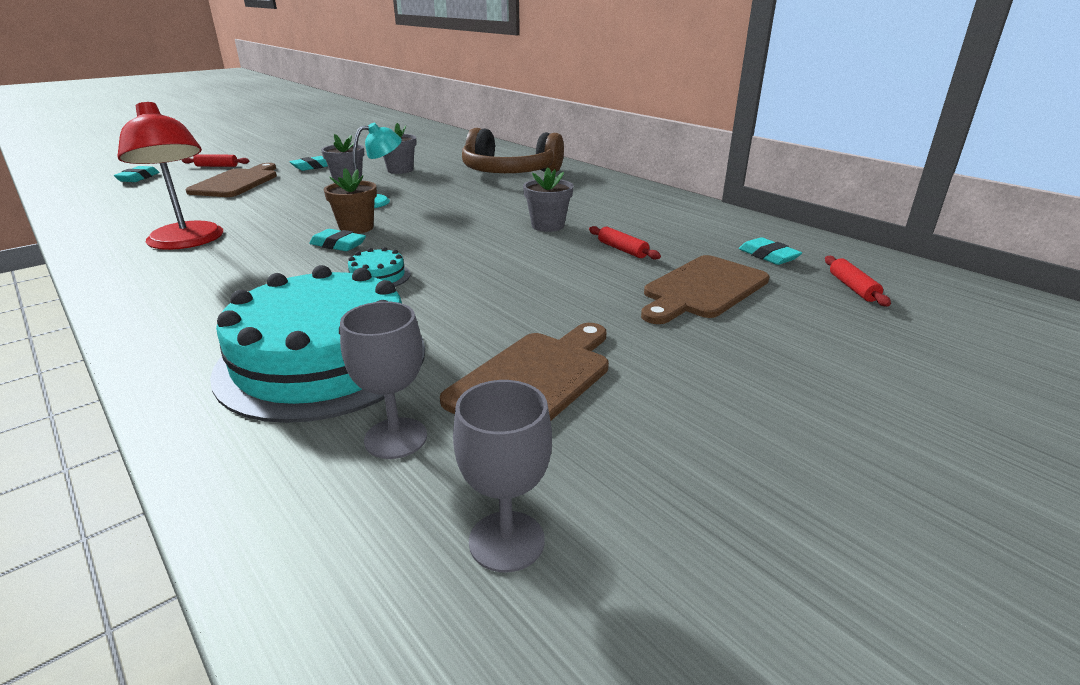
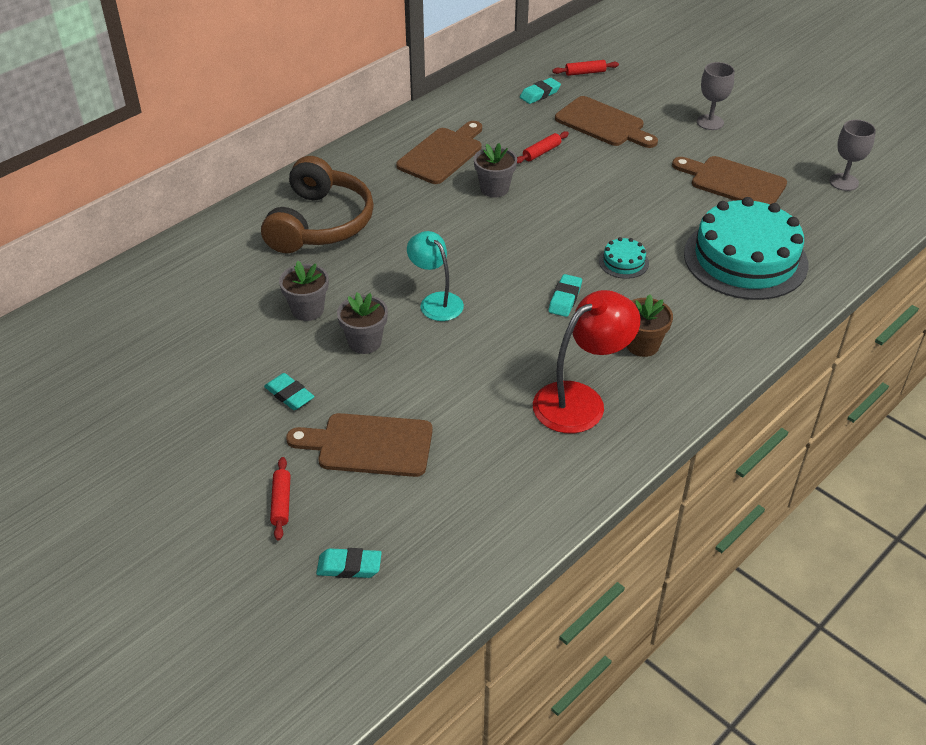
camera: 95 degrees left, 15 degrees up
brown flower pot [324,168,377,234] -> brown flower pot moved to [627,294,673,357]
grey goblet [340,301,427,459] -> grey goblet moved to [697,62,735,130]
none -> brown cutting board [396,121,482,184]

